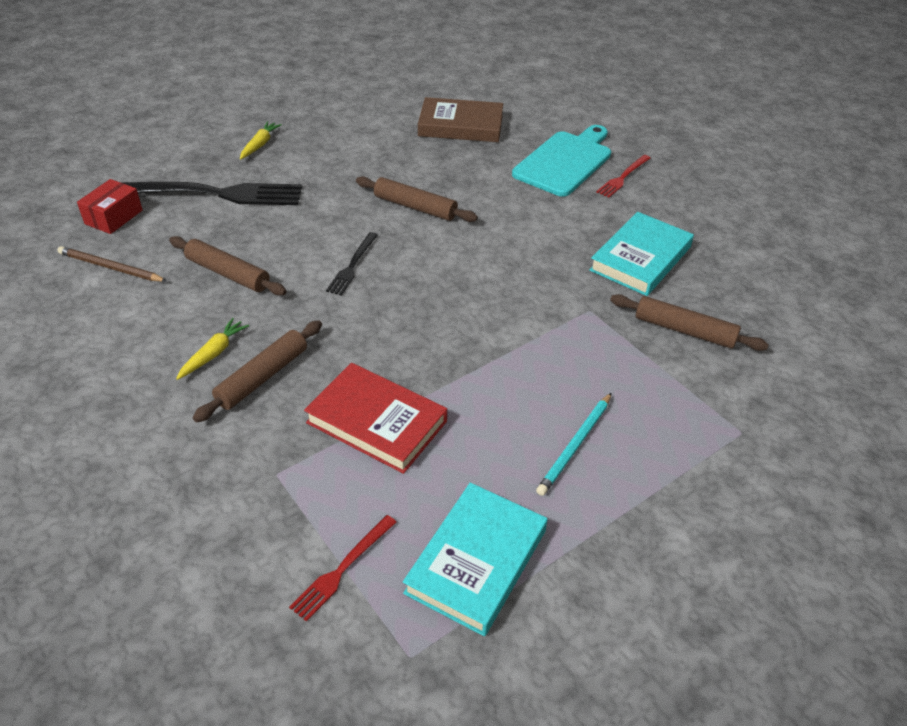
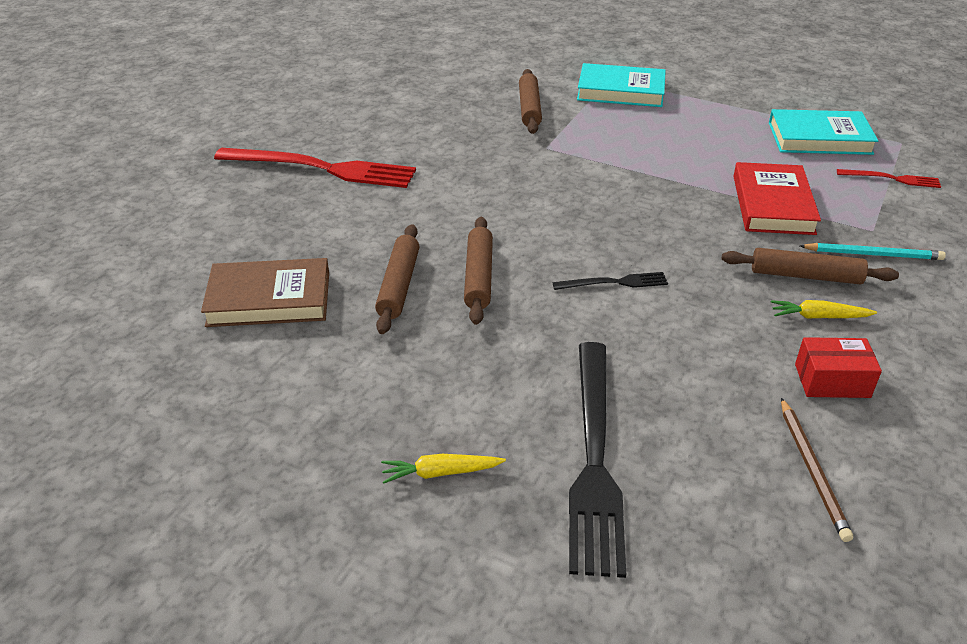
camera: 115 degrees left, 5 degrees down
red box [77,179,143,234] -> red box moved to [795,337,882,398]
black fork [120,182,302,205] -> black fork turned 150 degrees counterclockwise [569,342,626,578]
brown rolling pin [169,236,287,296] -> brown rolling pin moved to [375,224,419,334]
brown book [418,97,503,142] -> brown book turned 75 degrees counterclockwise [201,258,329,327]
turquoise cutting board [512,125,611,197] -> none
turquoise pencil [536,393,611,496] -> turquoise pencil moved to [800,243,946,260]
turquoise book [589,212,694,296] -> turquoise book moved to [577,63,666,107]
red fork [596,155,650,198] -> red fork [214,148,416,188], size x2.11

